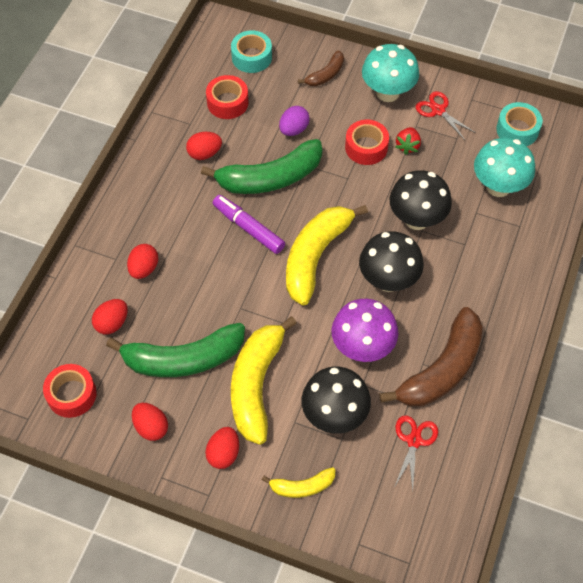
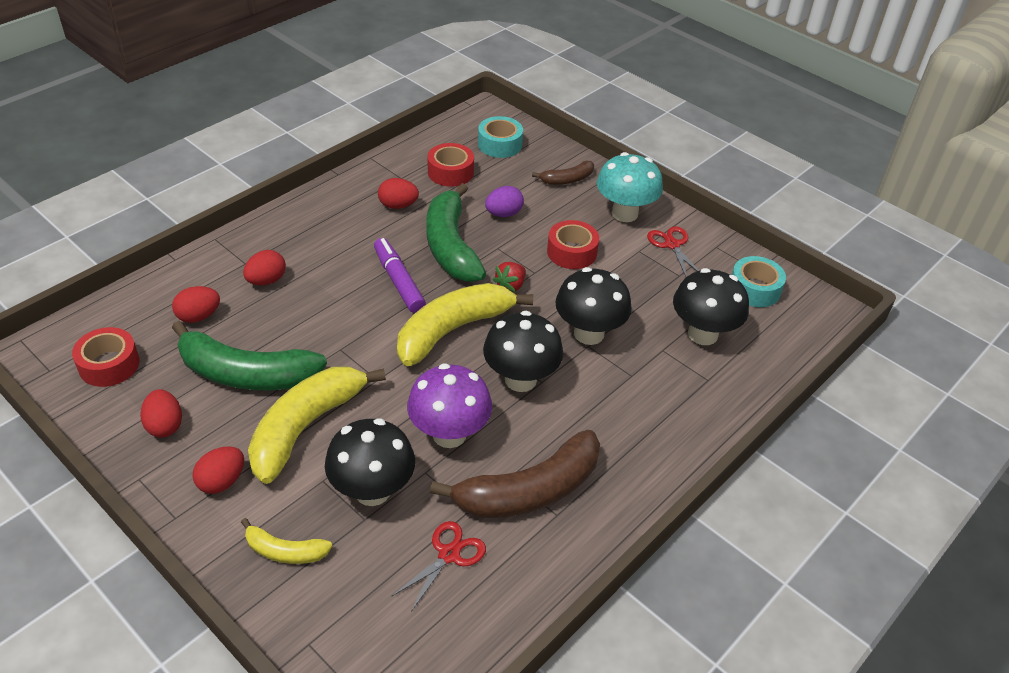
camera: 20 degrees right, 15 degrees down
green banana [201,139,322,194] -> green banana turned 75 degrees clockwise [426,183,486,282]
red strawberry [396,127,421,155] -> red strawberry moved to [493,262,526,292]
turquoise mushroom [474,138,535,197] -> black mushroom [673,268,749,345]

